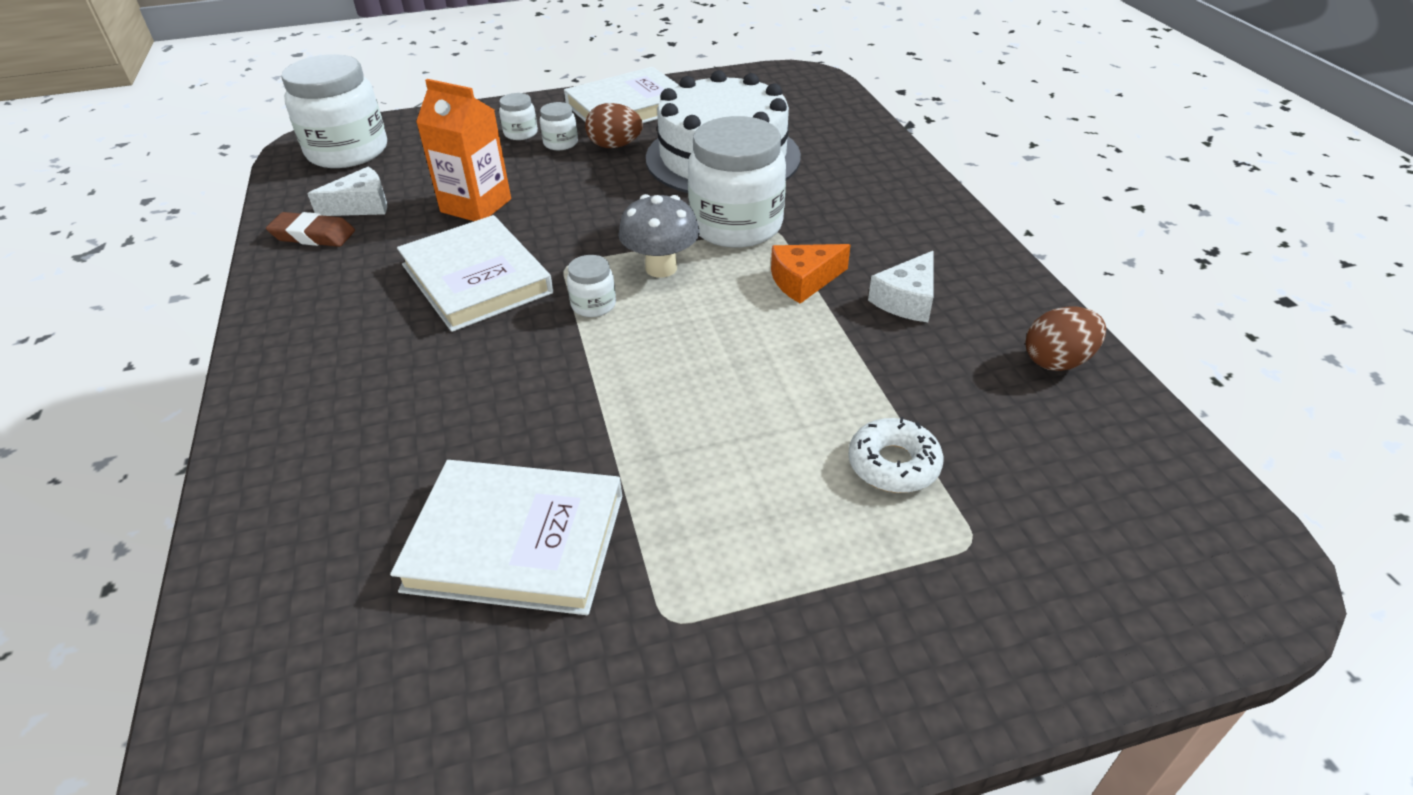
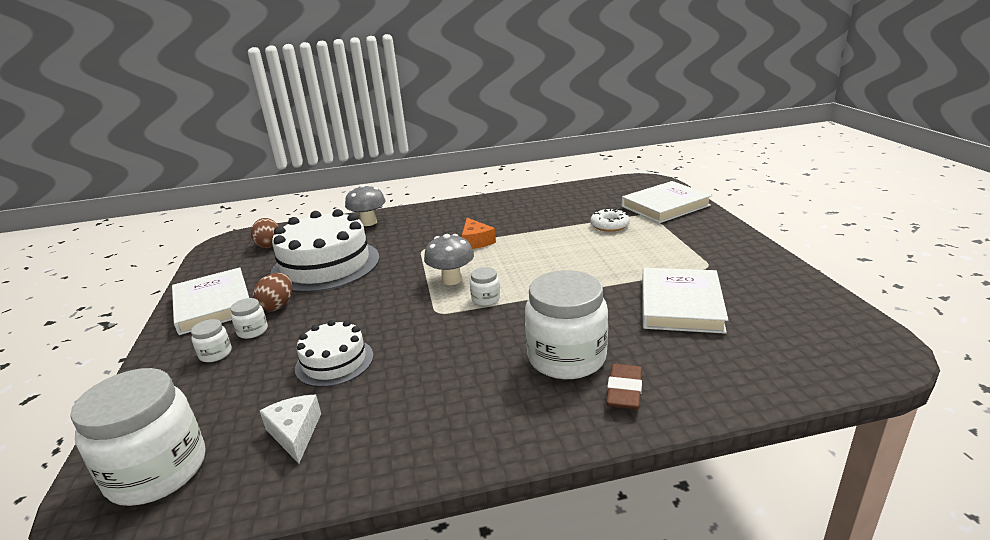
camera: 85 degrees left, 15 degrees down
brown eraser [266,212,355,247] -> brown eraser moved to [606,364,642,409]
white book [397,215,553,332] -> white book moved to [621,181,712,223]
orange carton [416,79,511,221] -> white cake [295,320,373,387]
white jar [688,116,786,248] -> white jar moved to [525,270,608,379]
white cheese [868,251,933,322] -> none
brown egg [1026,306,1106,371] -> brown egg moved to [251,218,278,248]
none -> grey mushroom [345,184,385,226]

